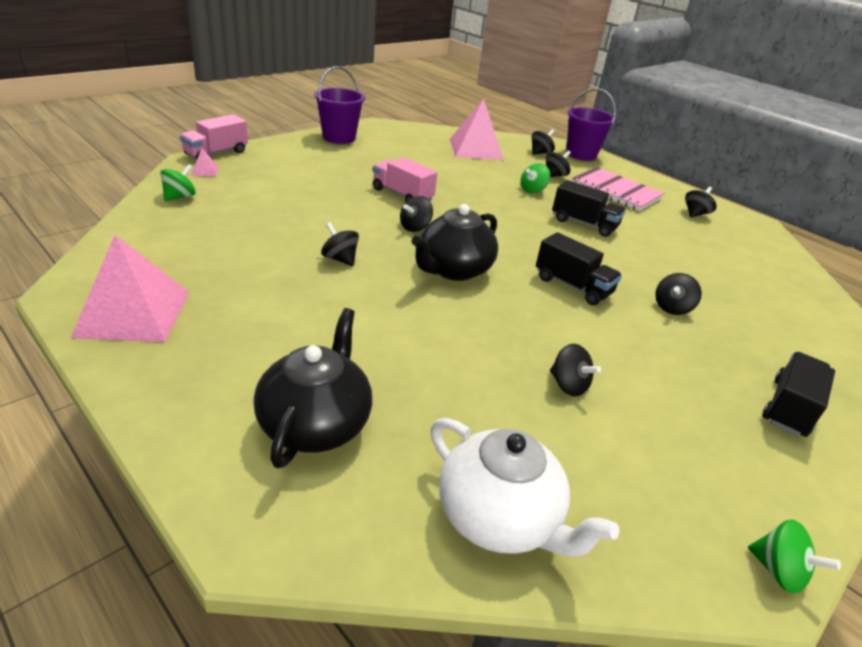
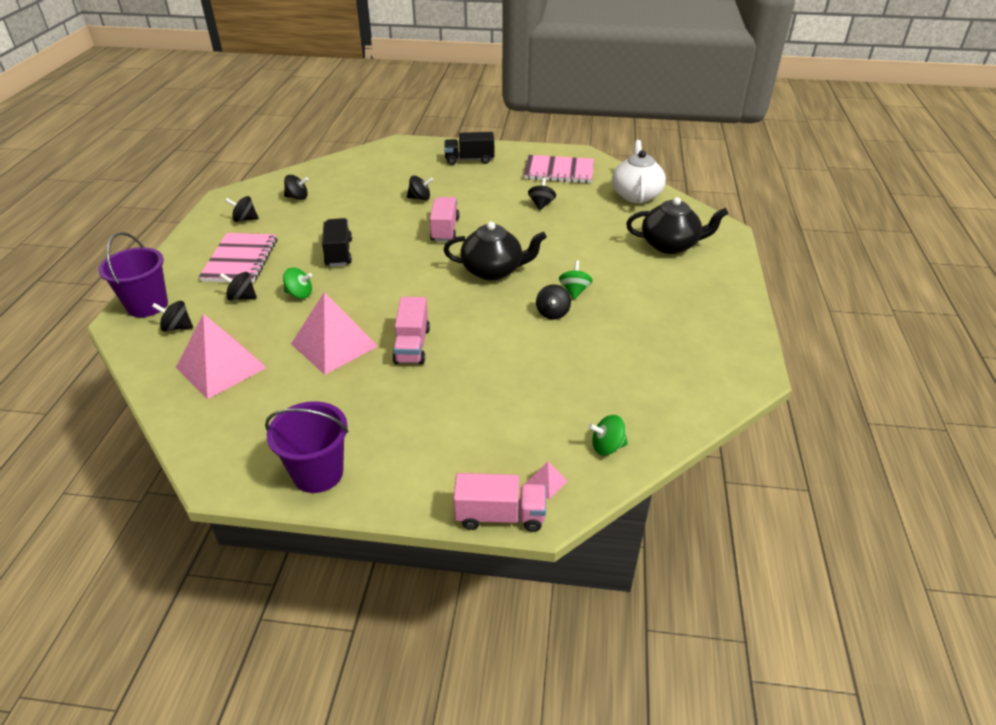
camera: 125 degrees left, 5 degrees up
pink pyramid [71,235,189,342] -> pink pyramid moved to [291,292,378,375]
black teapot [254,308,372,468] -> black teapot turned 150 degrees counterclockwise [626,197,729,254]
black spinning top [400,196,433,232] -> black spinning top moved to [284,175,308,200]
black truck [536,232,622,305] -> pink truck [430,197,459,242]
green spinning top [748,520,841,594] -> green spinning top moved to [559,260,593,300]
none -> pink notebook [524,155,594,183]

